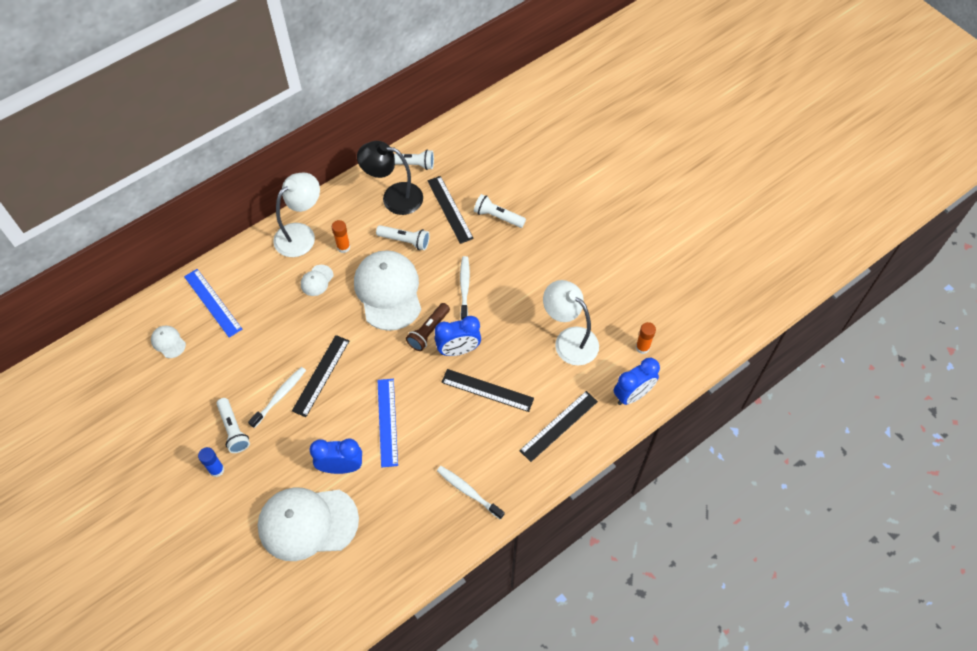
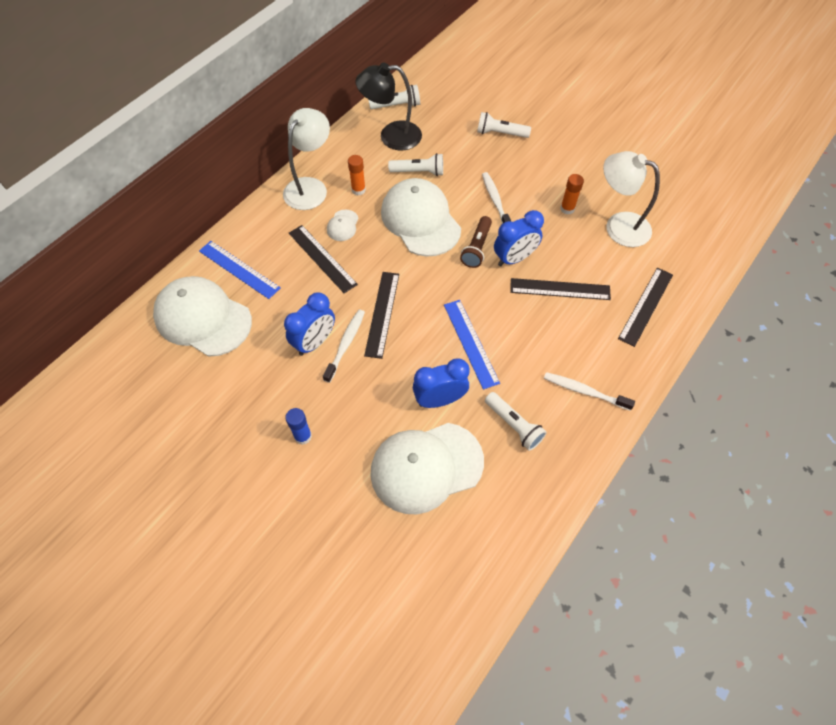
camera: 15 degrees left, 0 degrees up
white cap [151,325,186,358] -> white cap [153,276,252,357], size x2.36
white flashlight [217,398,250,453] -> white flashlight moved to [485,392,547,451]
black ruler [427,176,474,244] -> black ruler moved to [289,225,358,293]
blue clock [614,358,660,405] -> blue clock moved to [284,292,335,356]
orange glue stick [636,322,656,354] -> orange glue stick moved to [560,174,584,215]

